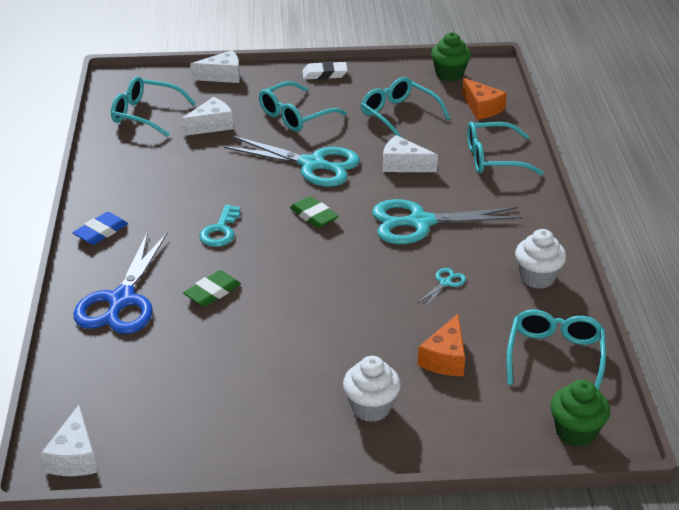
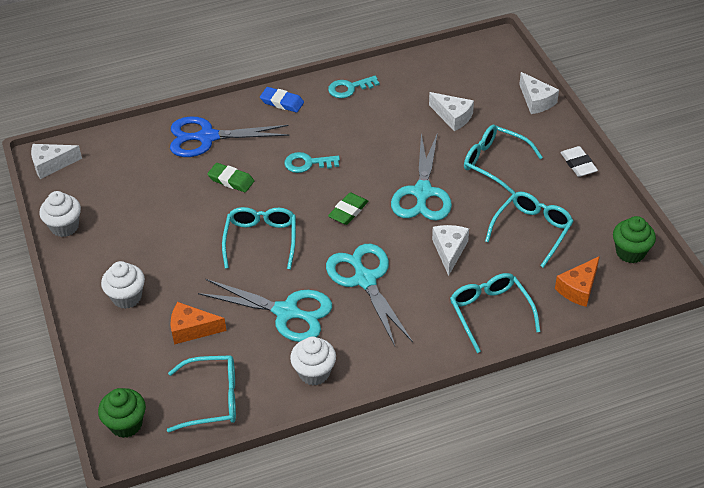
camera: 75 degrees right, 10 degrees up
turquoise glasses [111,76,195,137] -> turquoise glasses moved to [222,207,296,269]
turquoise scissors [417,268,466,308] -> turquoise scissors [198,279,332,342], size x2.42
none -> white cupcake [39,191,81,237]
none -> turquoise key [328,76,379,98]

